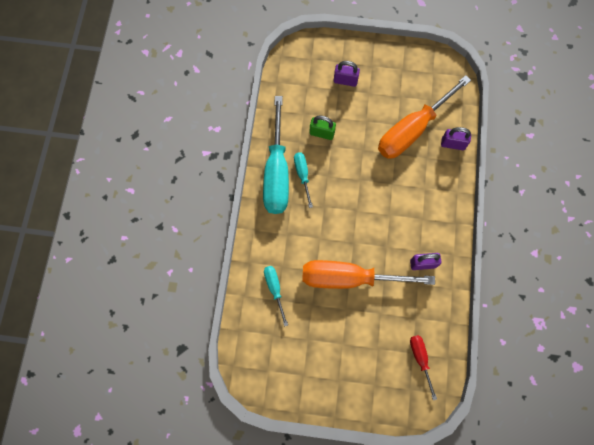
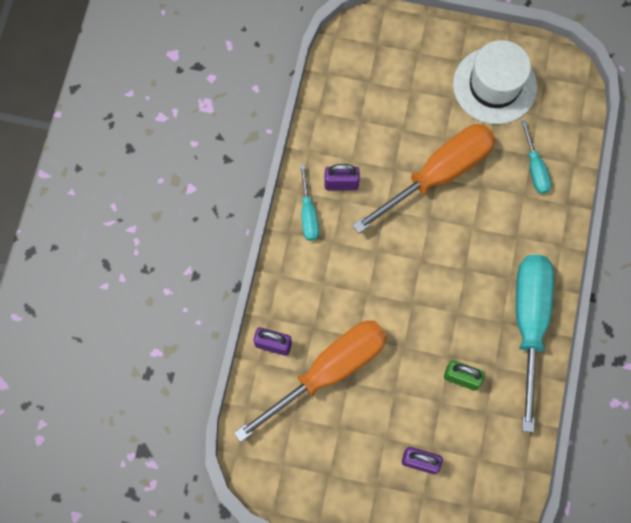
camera: 175 degrees left, 0 degrees up
turquoise screwdriver [294,152,313,208] -> turquoise screwdriver moved to [300,164,319,241]
orange screwdriver [302,260,435,289] -> orange screwdriver turned 45 degrees counterclockwise [352,124,496,233]
red screwdriver [410,335,437,400] -> none
none -> white hat [453,40,537,124]

